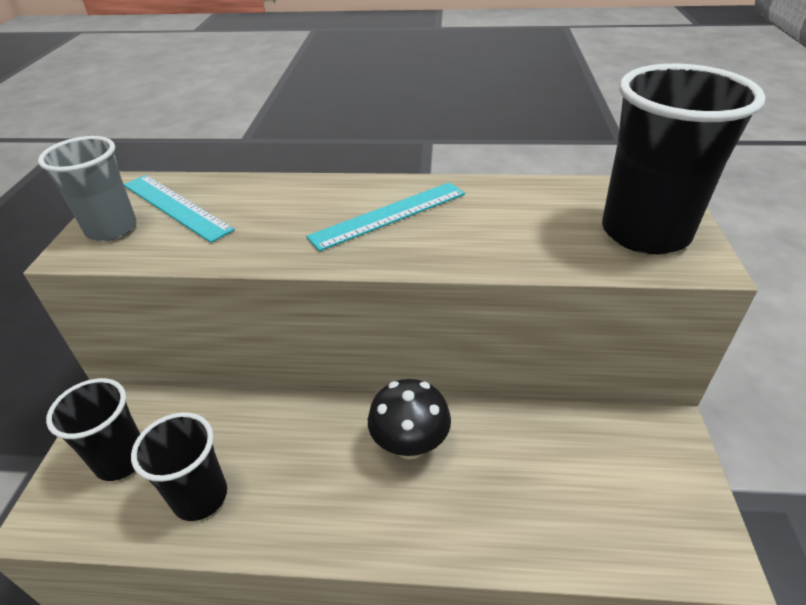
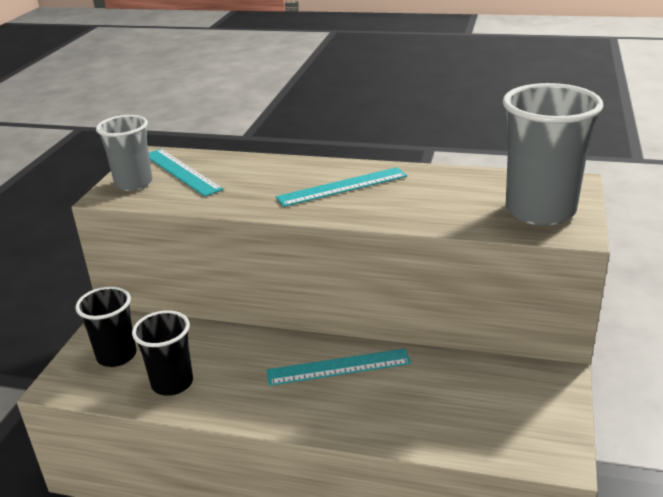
camera: 10 degrees right, 10 degrees down
black mushroom [368,379,451,460] -> turquoise ruler [266,348,411,386]
black cup [602,64,766,254] -> grey cup [503,83,603,225]

